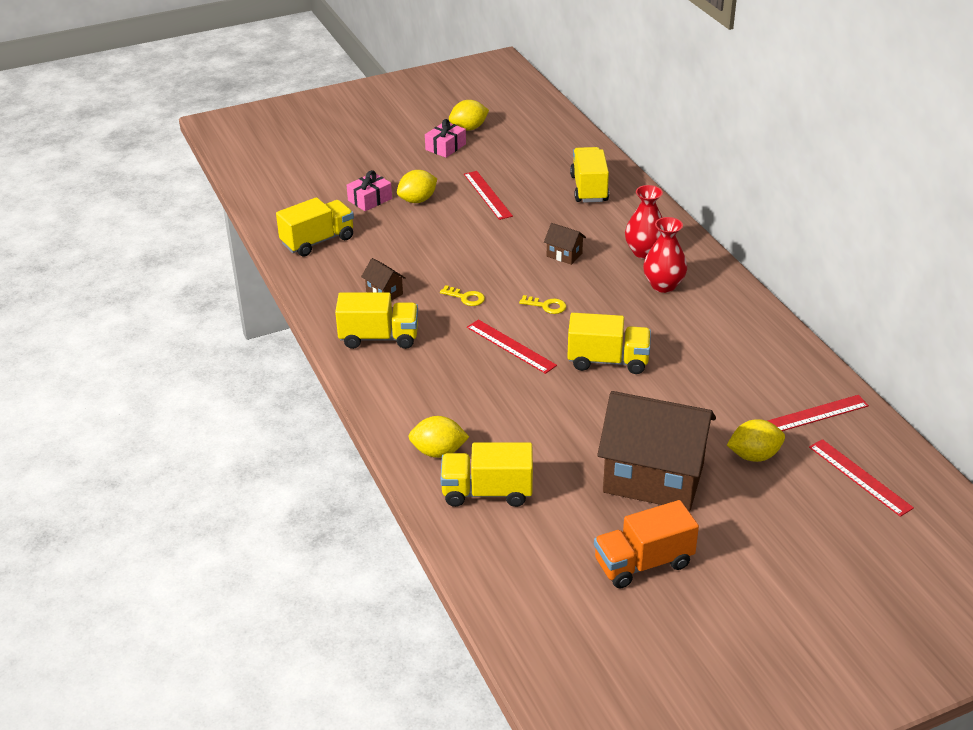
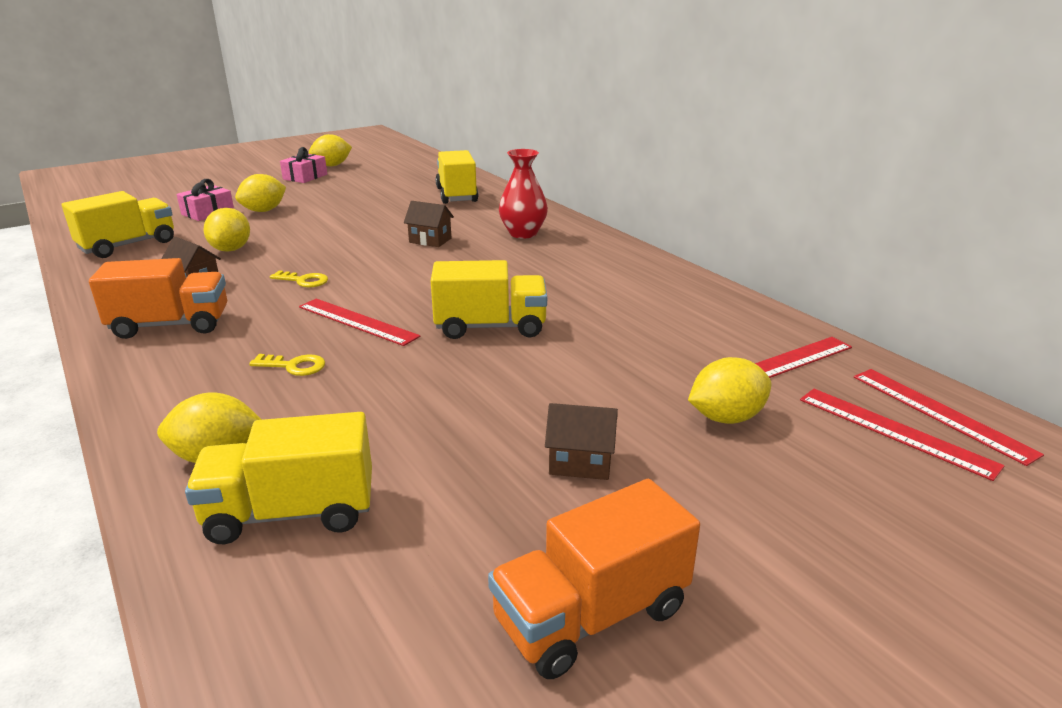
camera: 10 degrees left, 10 degrees down
yellow truck [335,292,418,349] -> orange truck [89,258,227,339]
red ruler [464,171,513,220] -> red ruler moved to [854,369,1044,466]
yellow key [519,295,566,314] -> yellow key moved to [249,354,325,376]
brown house [597,391,716,511] -> brown house [545,403,618,480], size x0.40
red vase [643,217,687,293] -> none
none -> yellow lemon [204,208,250,252]

